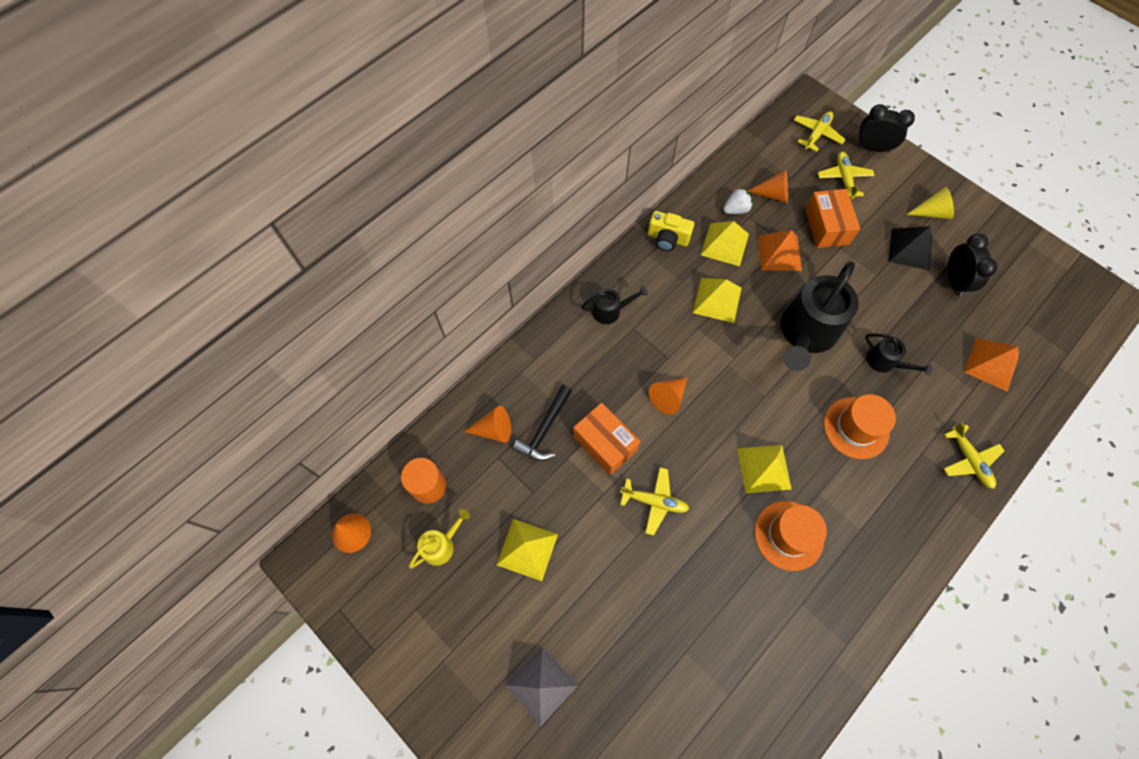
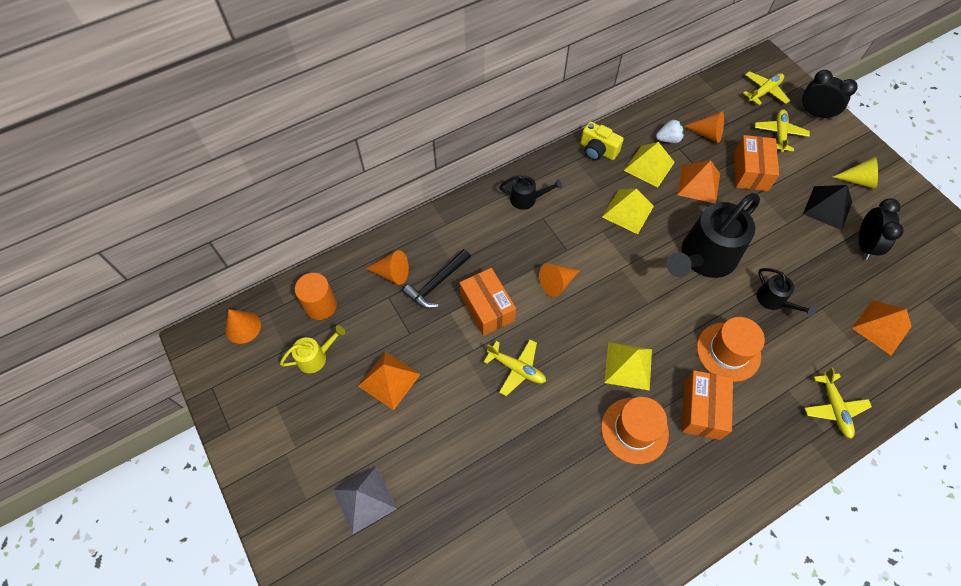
camera: 15 degrees right, 5 degrees down
yellow pyramid [497,519,558,581] -> orange pyramid [358,351,421,410]
none -> orange box [681,370,733,440]

